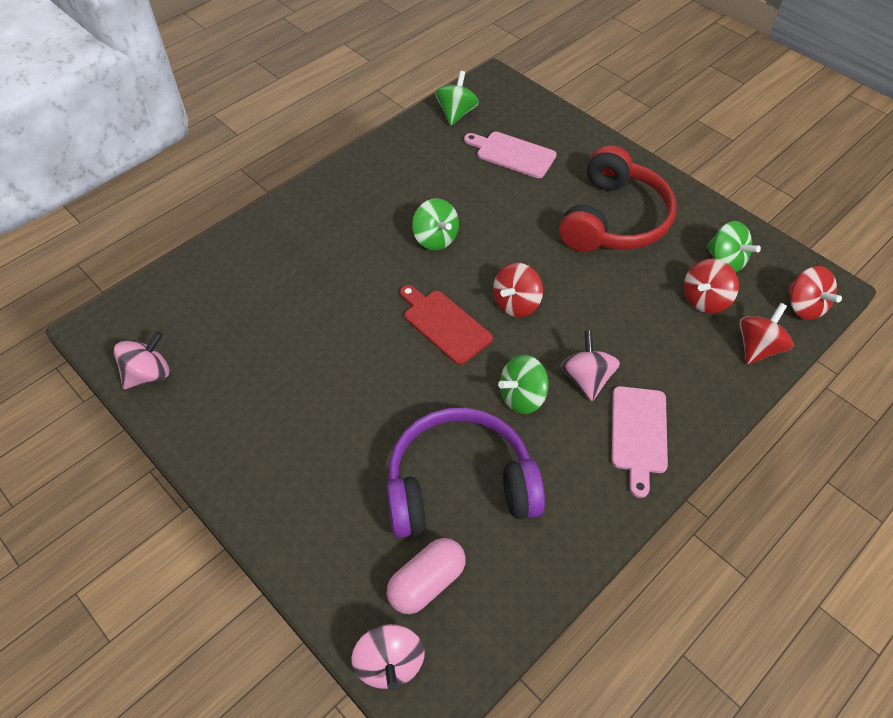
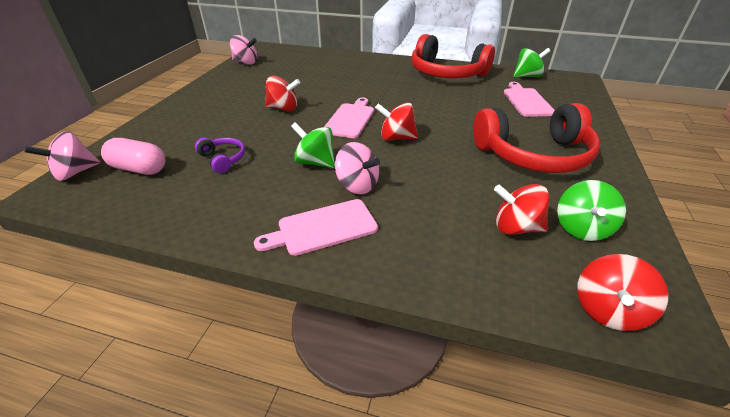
camera: 60 degrees right, 15 degrees down
purple headphones [386,408,545,538] -> purple headphones [195,138,245,173], size x0.43
red cutting board [400,285,493,365] -> pink cutting board [324,98,374,138]
green spinning top [412,198,459,250] -> none
pink spinning top [561,331,620,401] -> pink spinning top turned 75 degrees clockwise [335,142,380,194]
red spinning top [739,303,794,365] -> red spinning top moved to [265,76,300,112]
none -> red headphones [411,34,495,78]

